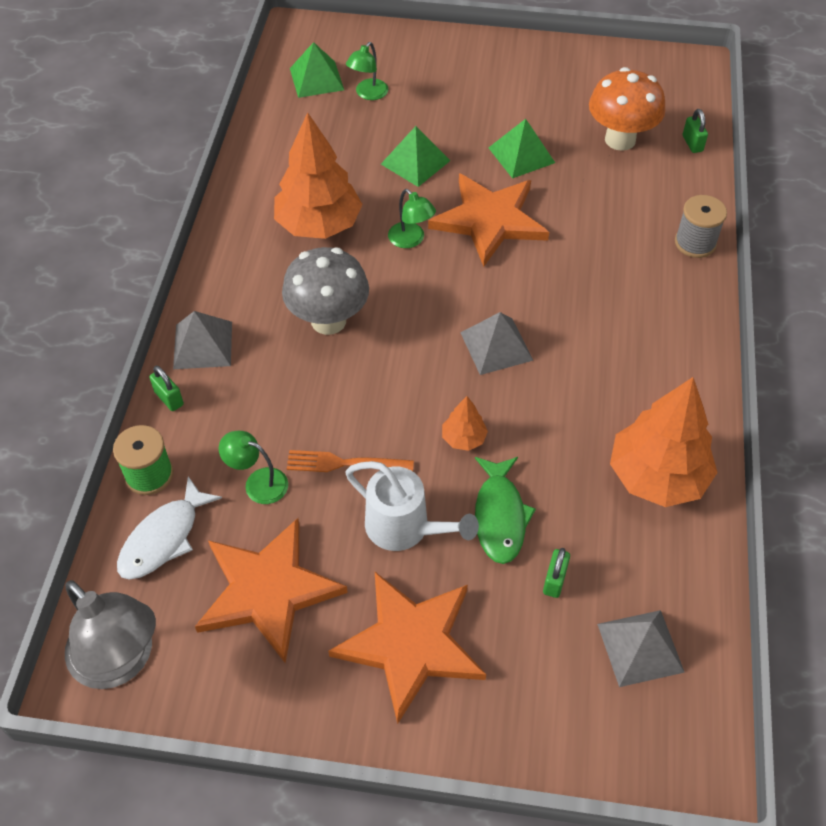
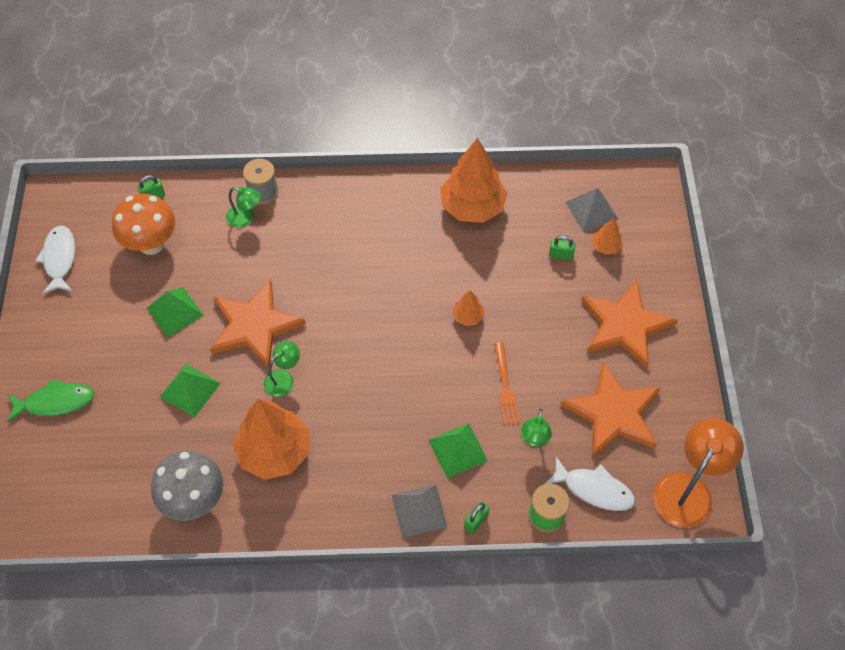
camera: 100 degrees left, 5 degrees up
grey lamp [65,580,156,689] -> orange lamp [653,418,744,528]
grey mushroom [282,247,369,335] -> grey mushroom moved to [151,450,223,521]
green pyramid [290,42,344,98] -> green pyramid moved to [429,423,488,478]
white watering can [345,461,479,551] -> none
green lamp [346,42,388,100] -> green lamp moved to [226,187,261,228]
grey pyramid [460,312,534,375] -> none
green fish [475,457,536,564] -> green fish moved to [7,379,94,422]
none -> white fish [35,225,75,294]
none -> orange tree [592,218,623,255]

